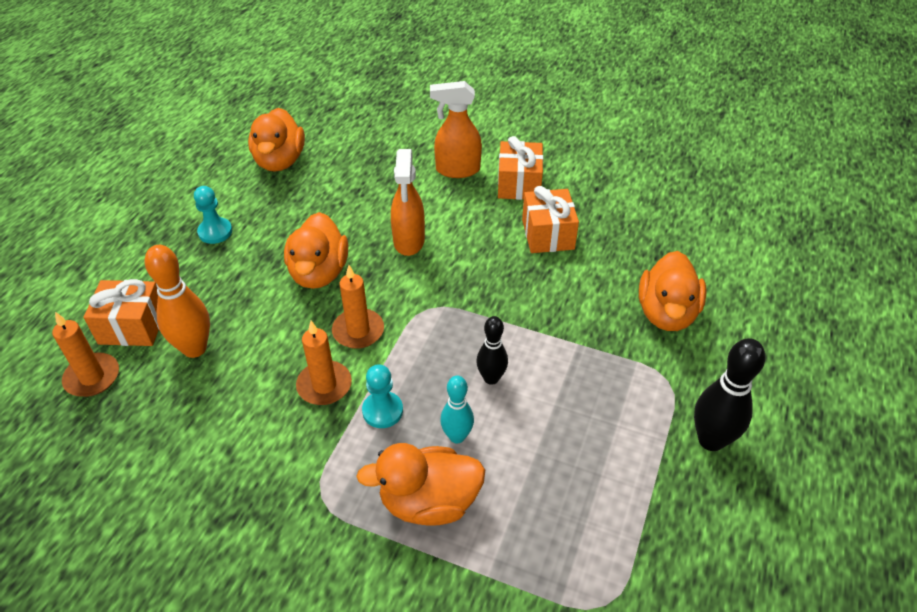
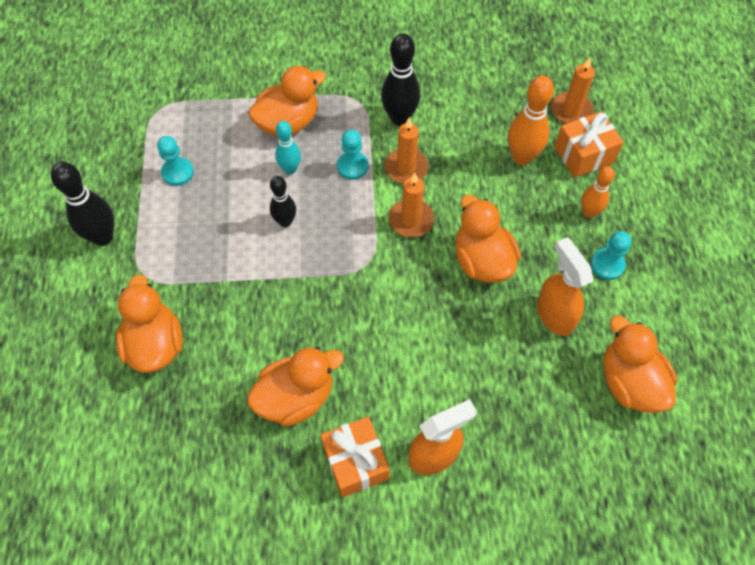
camera: 155 degrees right, 15 degrees up
orange spray bottle [391,149,425,256] -> orange spray bottle moved to [537,237,593,336]
orange gift [522,186,579,253] -> orange duck [247,347,344,427]
none -> turquoise pawn [157,136,194,186]
none -> black bowling pin [381,33,420,126]
none -> orange bowling pin [581,166,615,218]

